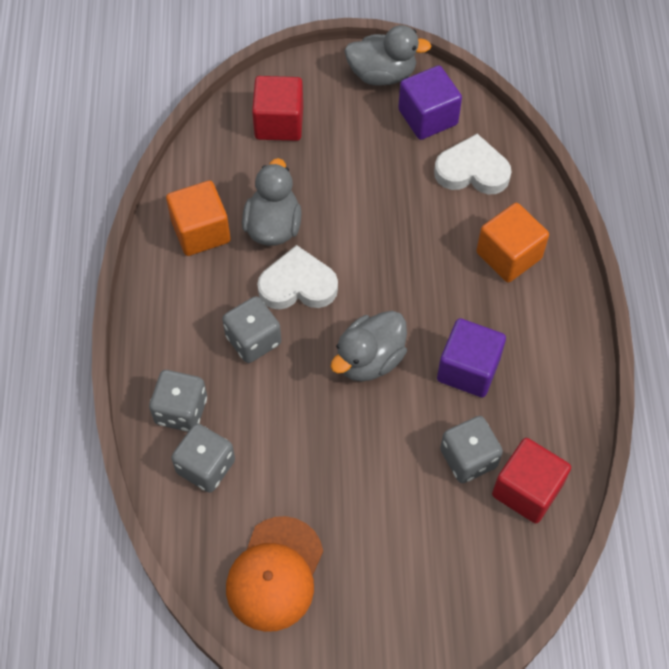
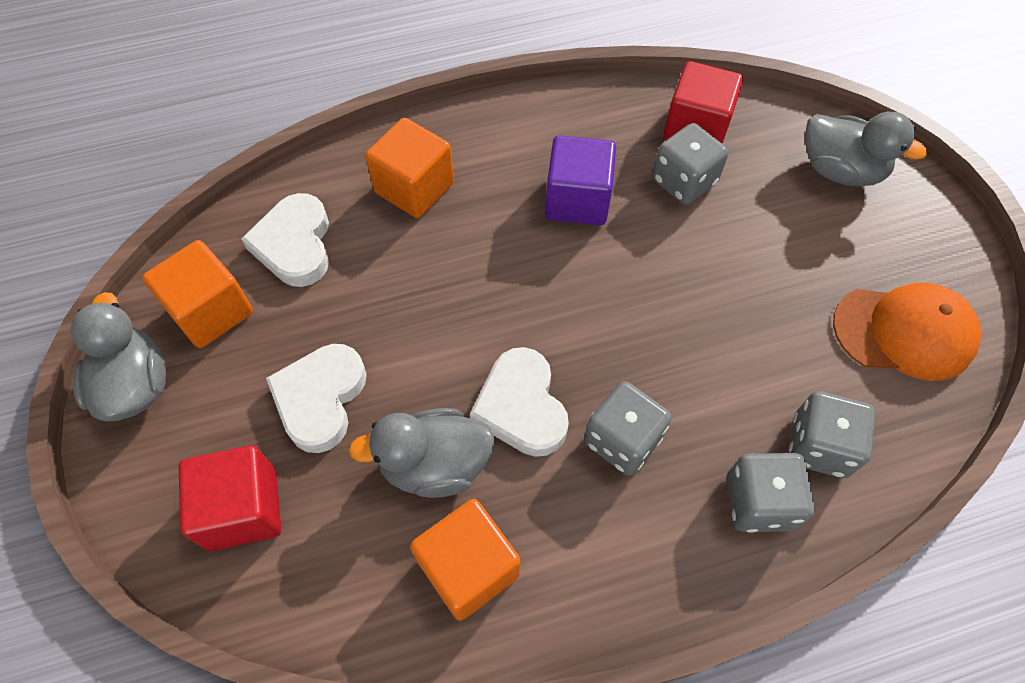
camera: 105 degrees left, 0 degrees up
grey duck [330,311,407,382] -> grey duck moved to [805,112,927,187]
purple cube [398,65,462,140] -> orange cube [142,240,253,348]
none -> white heart [266,344,367,453]

